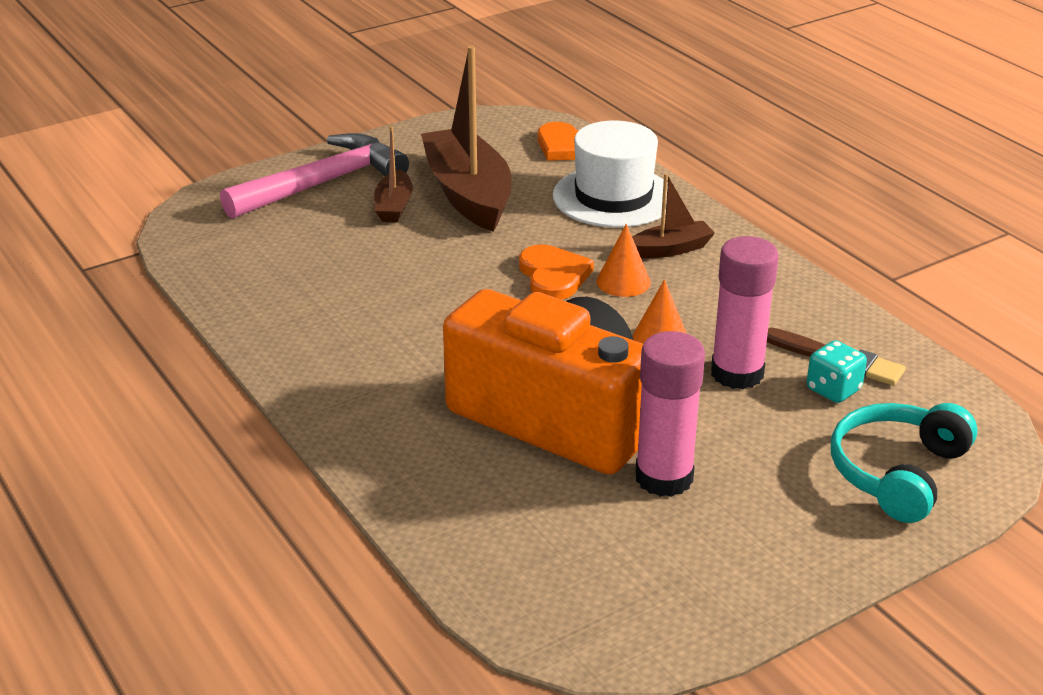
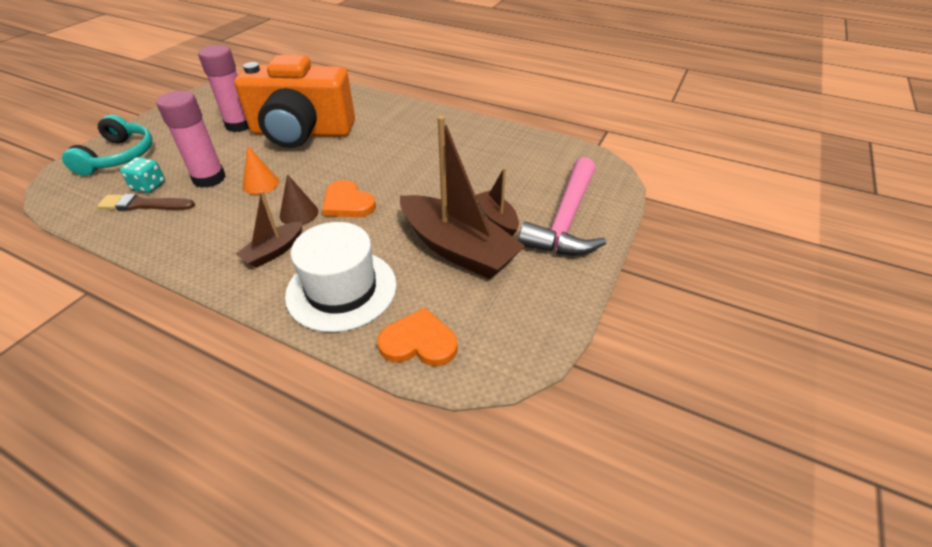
camera: 150 degrees right, 10 degrees up
orange cone [596,224,651,297] -> brown cone [280,174,318,225]

